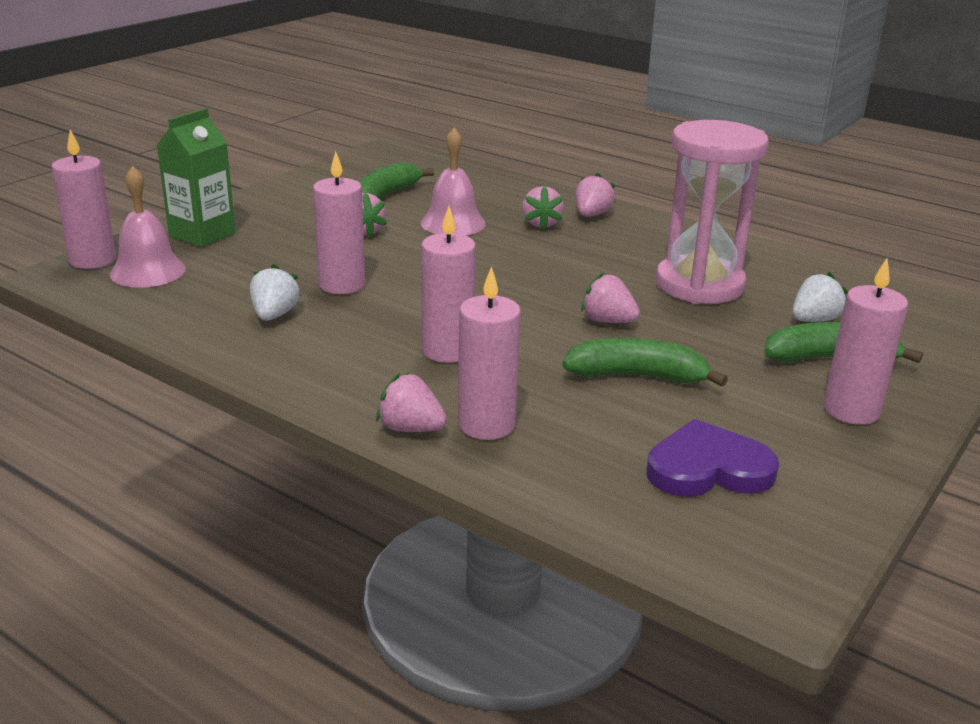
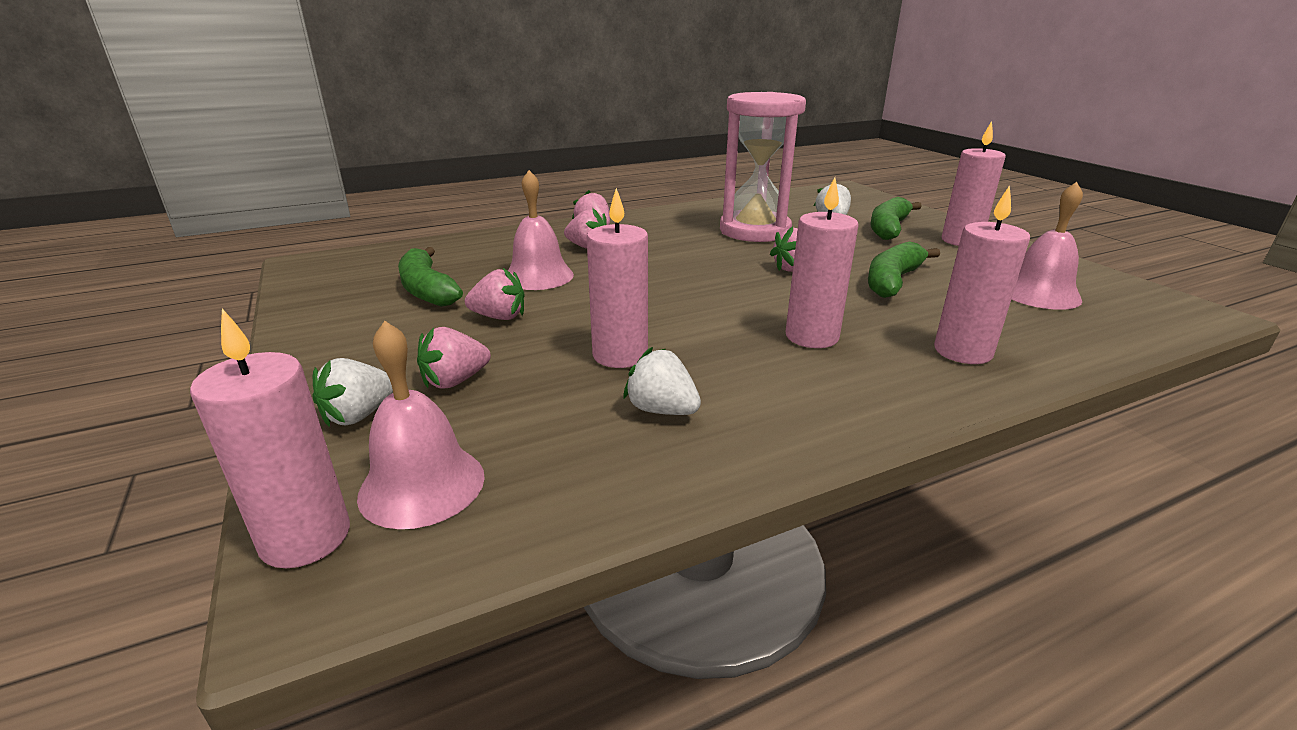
camera: 60 degrees left, 0 degrees up
green carton [156,108,236,247] -> white strawberry [313,358,393,427]
pink strawberry [376,373,447,432] -> pink strawberry moved to [417,327,491,389]
purple heart [646,419,779,497] -> pink bell [1012,182,1083,310]

